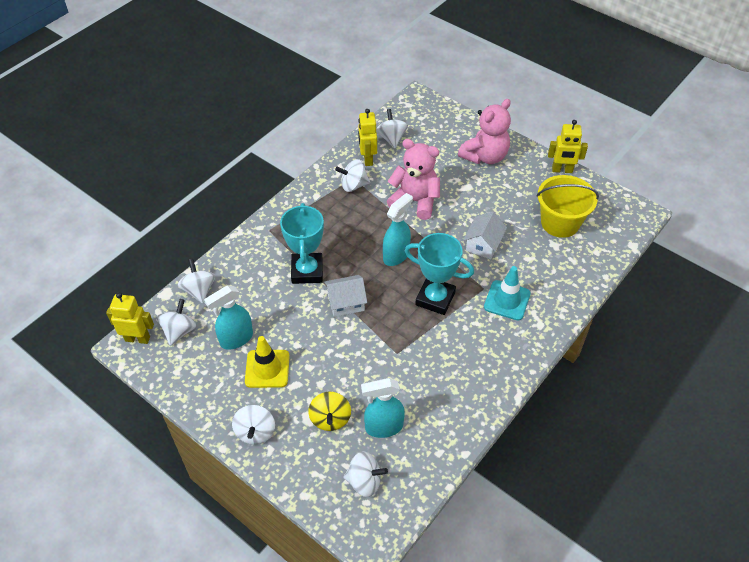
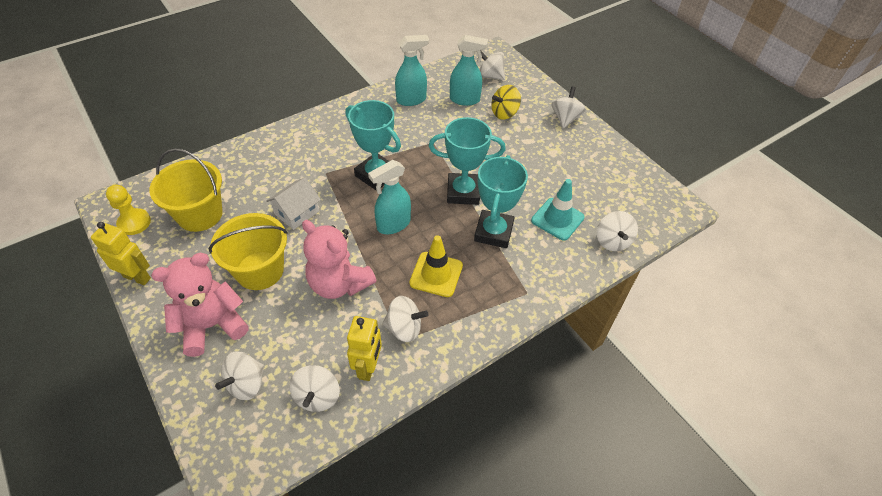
camera: 165 degrees left, 0 degrees up
yellow robot [106,292,154,344] -> none
white spinning top [157,299,196,346] -> white spinning top moved to [215,352,264,400]
turquoise spray bottle [204,285,253,350] -> turquoise spray bottle moved to [395,35,429,106]
yellow traffic cone [245,336,290,388] -> yellow traffic cone moved to [409,235,463,297]
yellow spinning top [308,392,351,431] -> yellow spinning top turned 135 degrees counterclockwise [491,85,521,120]
white house [324,275,367,317] -> turquoise trophy [429,117,506,205]
turquoise traffic cone [484,266,531,320] -> turquoise traffic cone moved to [531,179,585,241]
none -> yellow pawn [106,185,151,235]
none -> yellow bucket [209,213,288,290]

